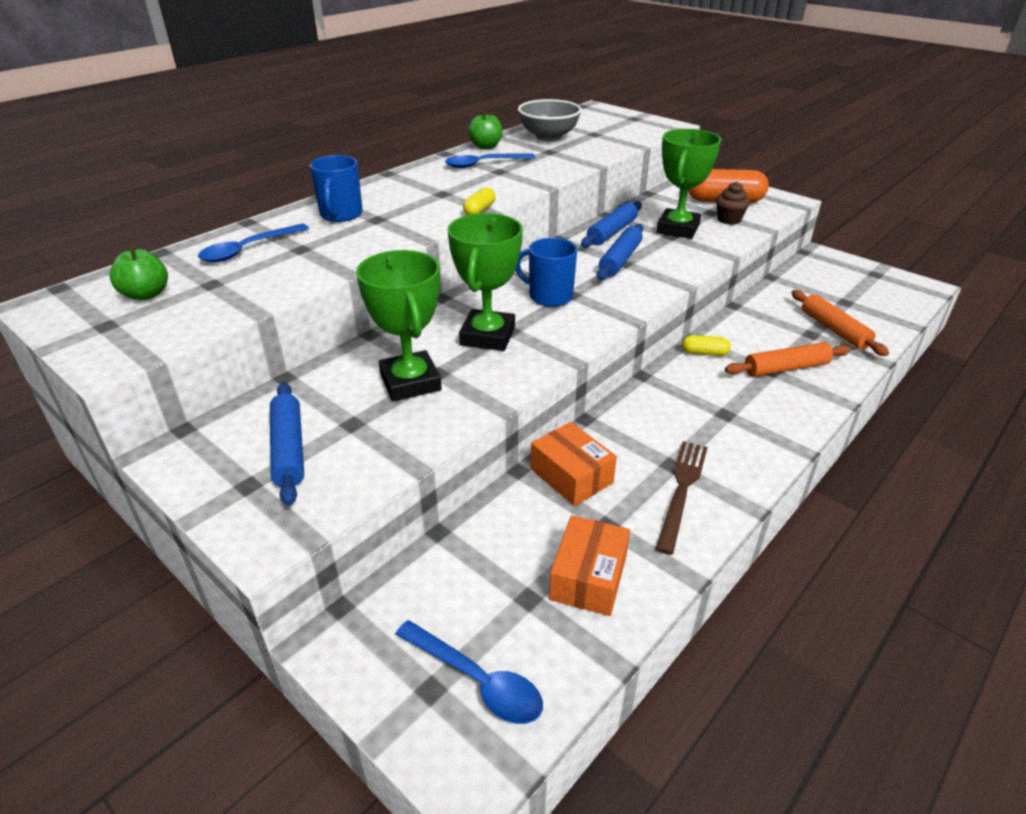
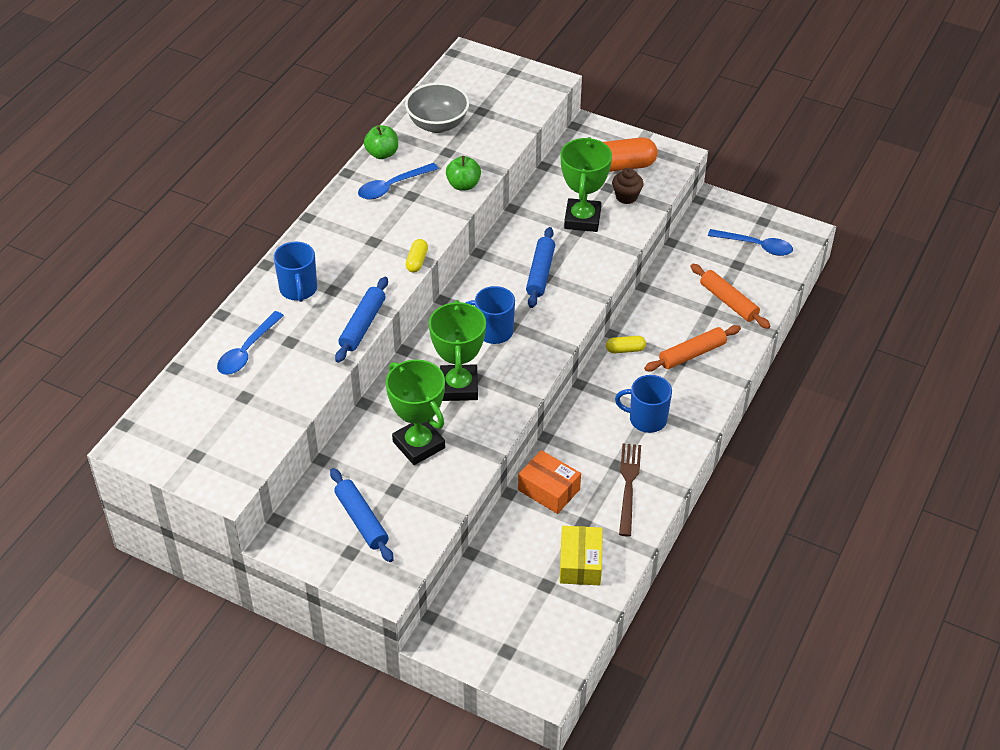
camera: 15 degrees left, 10 degrees up
green apple [110,245,168,300] -> green apple moved to [446,156,481,191]
blue spoon [396,620,543,724] -> blue spoon moved to [708,229,793,256]
orange box [549,515,630,616] -> yellow box [560,526,603,585]
blue rolling pin [581,201,642,247] -> blue rolling pin moved to [335,277,388,363]
none -> blue mug [615,375,672,433]

